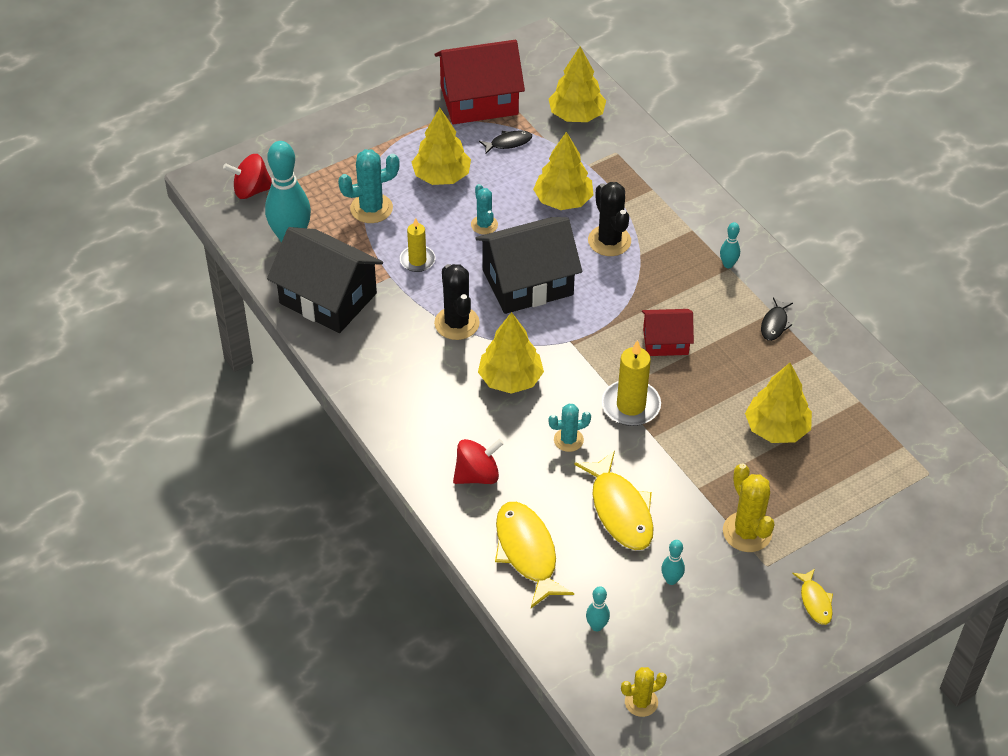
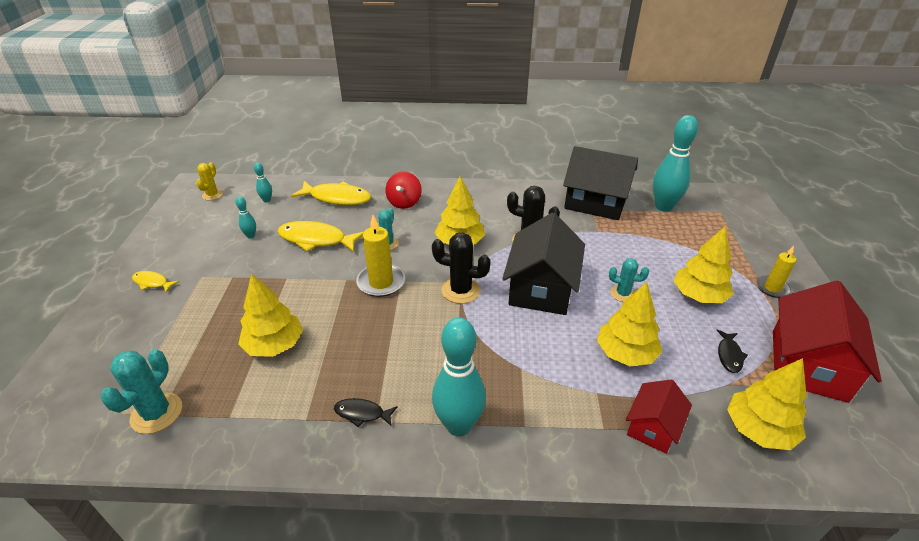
camera: 125 degrees right, 10 degrees down
red spinning top [223,154,272,199] -> none
black house [267,227,383,333] -> black house turned 45 degrees clockwise [563,146,638,220]
turquoise cactus [338,149,400,223] -> turquoise cactus moved to [100,349,182,434]
yellow candle [400,218,435,272] -> yellow candle moved to [757,246,796,298]
black cactus [588,182,631,256] -> black cactus moved to [432,232,491,304]
red house [642,309,694,356] -> red house moved to [626,379,692,454]
turquoise bowling pin [720,222,740,268] -> turquoise bowling pin [432,317,486,436], size x2.24
yellow cactus [723,463,775,552] -> none
black fish [761,297,793,341] -> black fish turned 45 degrees counterclockwise [334,398,397,427]

